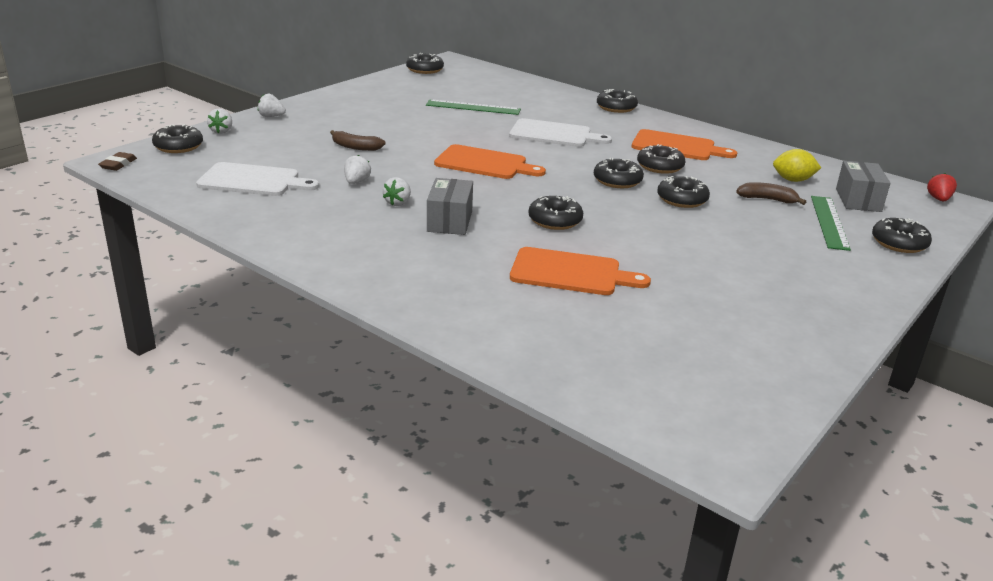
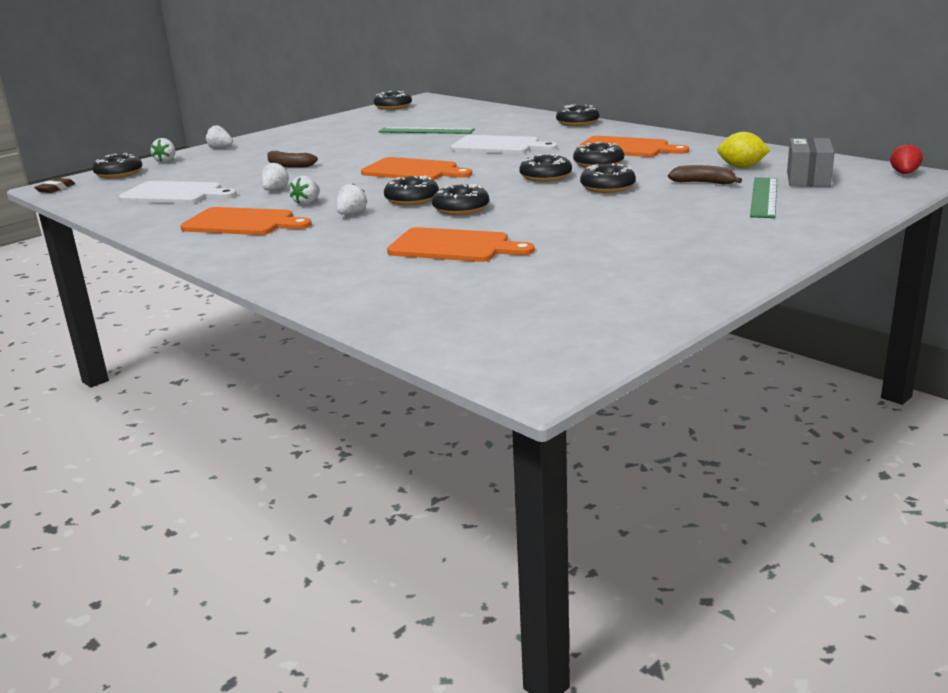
camera: 10 degrees right, 5 degrees down
grey box [427,178,473,235] -> white strawberry [336,183,367,215]
black donut [872,218,932,253] -> black donut moved to [384,176,439,205]
none -> orange cutting board [180,207,312,235]

